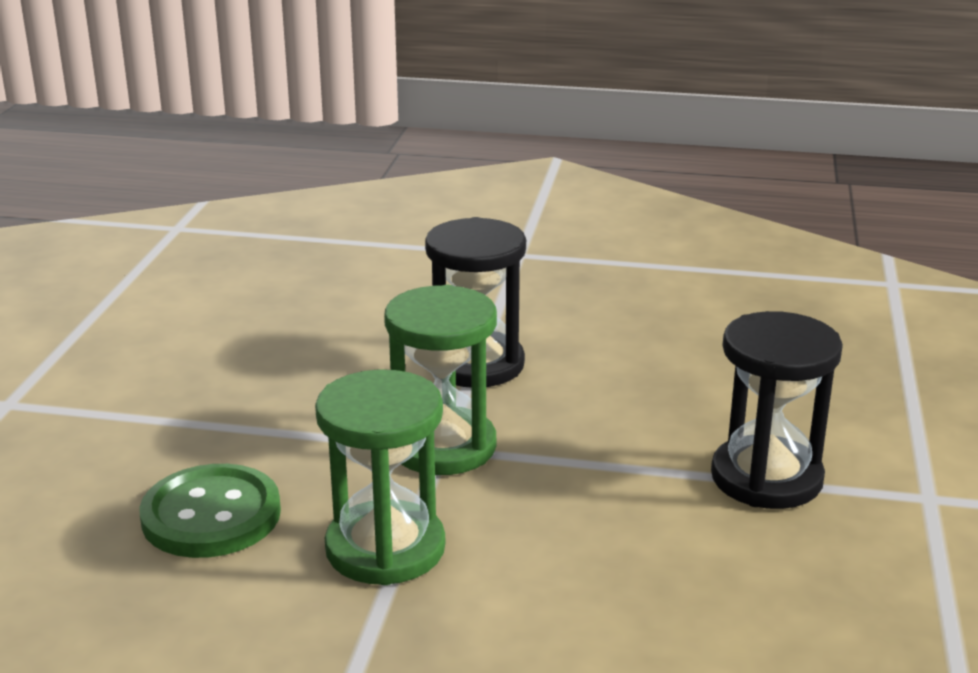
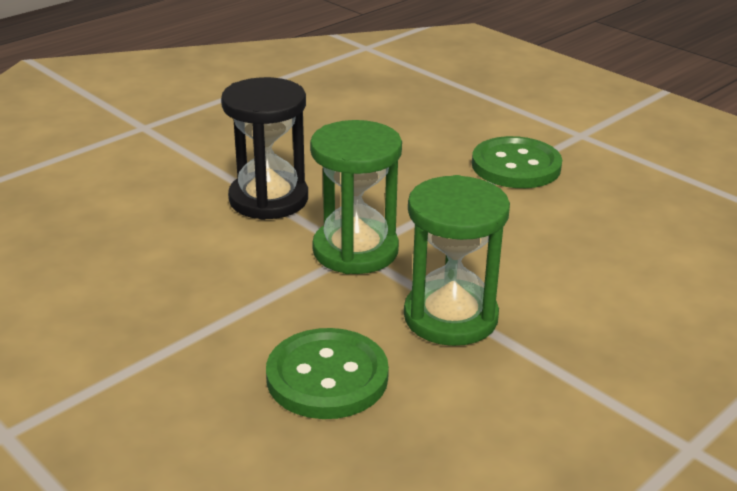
camera: 55 degrees left, 5 degrees up
black hourglass [711,311,843,509] -> green button [472,136,562,188]

